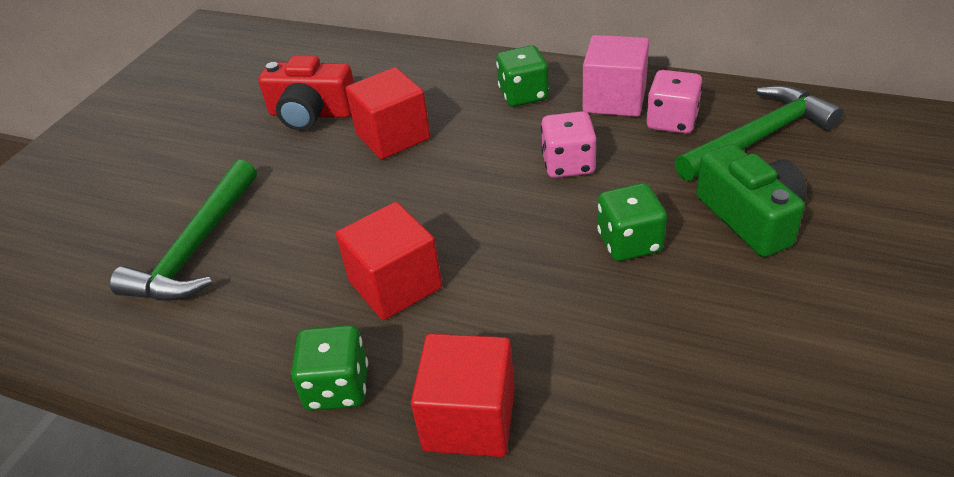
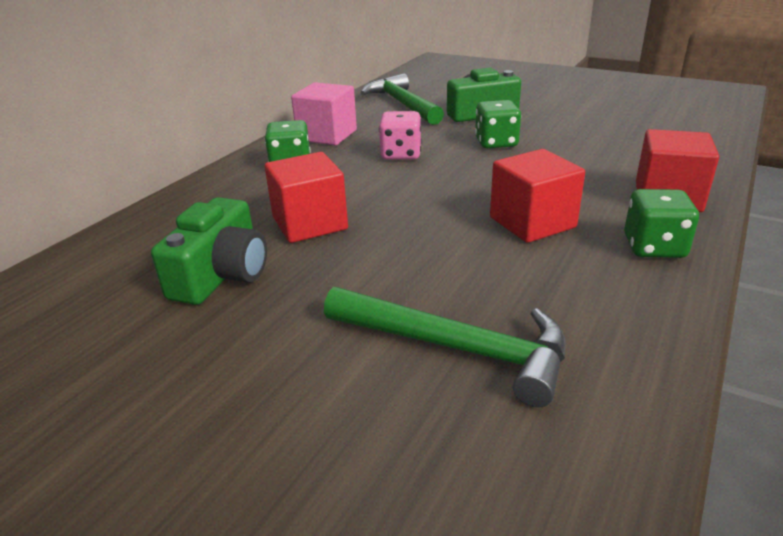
camera: 85 degrees left, 10 degrees down
red camera [259,56,354,131] -> green camera [151,197,267,305]
pink dice [646,70,703,134] -> none

